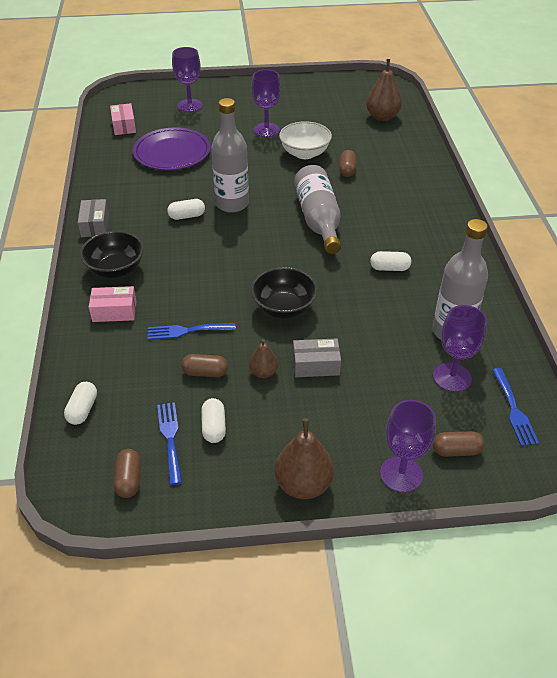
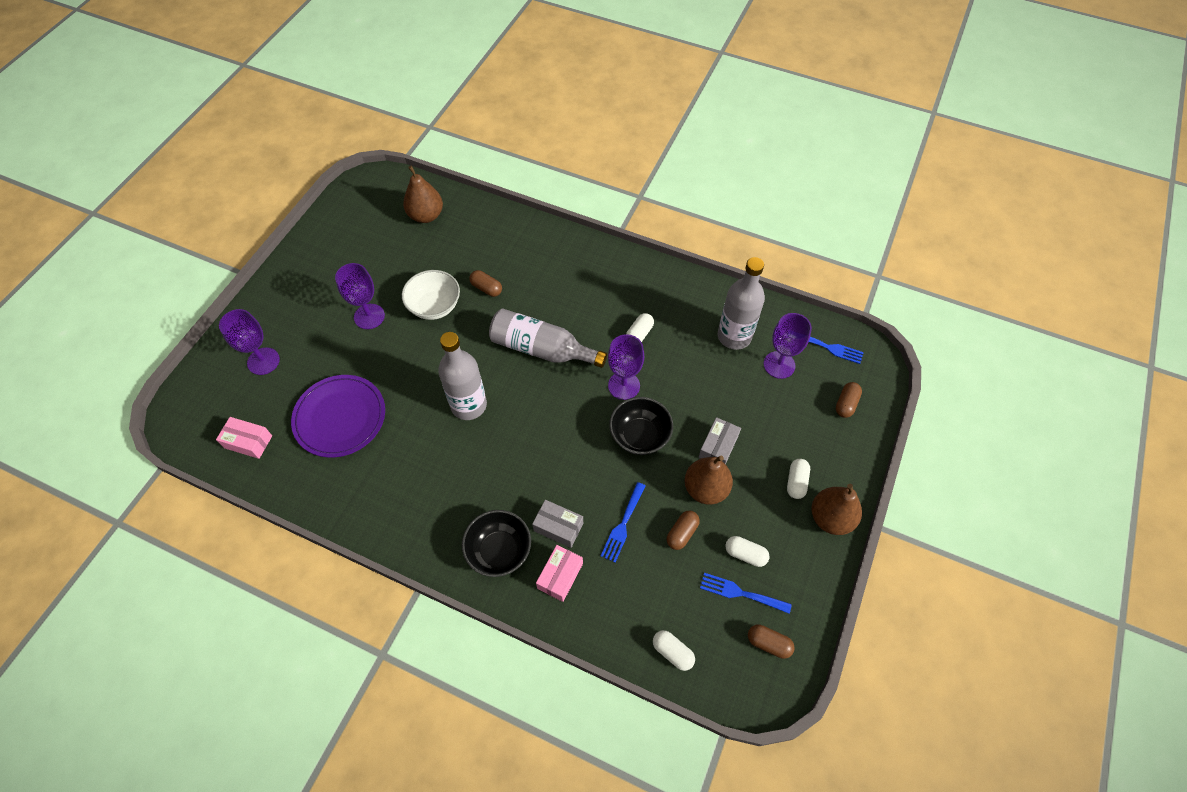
camera: 60 degrees left, 15 degrees up
grey box [78,199,109,237] -> grey box moved to [532,500,583,548]
white capsule [167,199,205,220] -> white capsule moved to [787,459,810,499]
brown pear [249,339,278,378] -> brown pear [684,456,733,505], size x1.75
purple goblet [380,400,436,493] -> purple goblet moved to [608,334,644,400]

